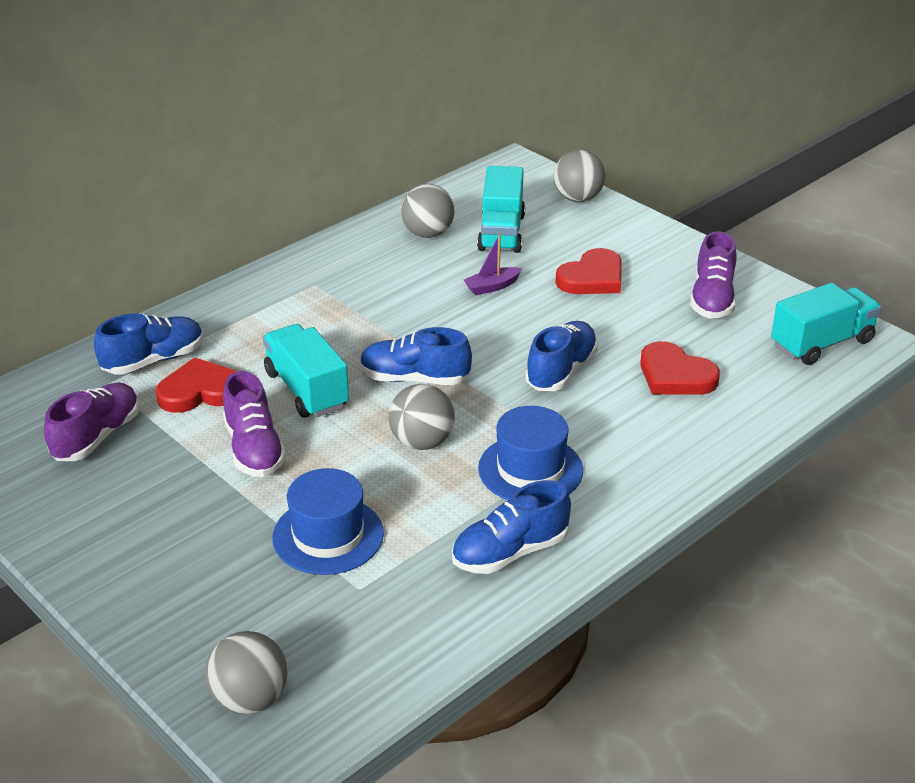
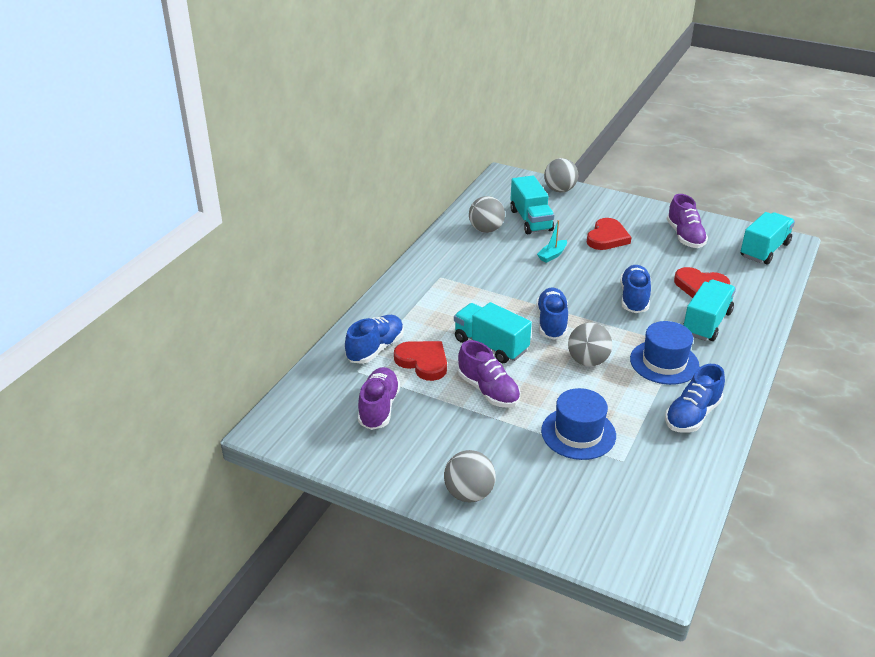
camera: 20 degrees left, 0 degrees up
red heart [155,357,237,413] -> red heart turned 75 degrees clockwise [394,341,447,381]
grey ball [205,631,287,715] -> grey ball moved to [444,450,496,503]
blue shoe [360,327,472,385] -> blue shoe turned 105 degrees clockwise [536,287,568,340]
purple boat [464,235,522,295] -> turquoise boat [537,220,567,263]
none -> turquoise truck [683,280,736,341]

